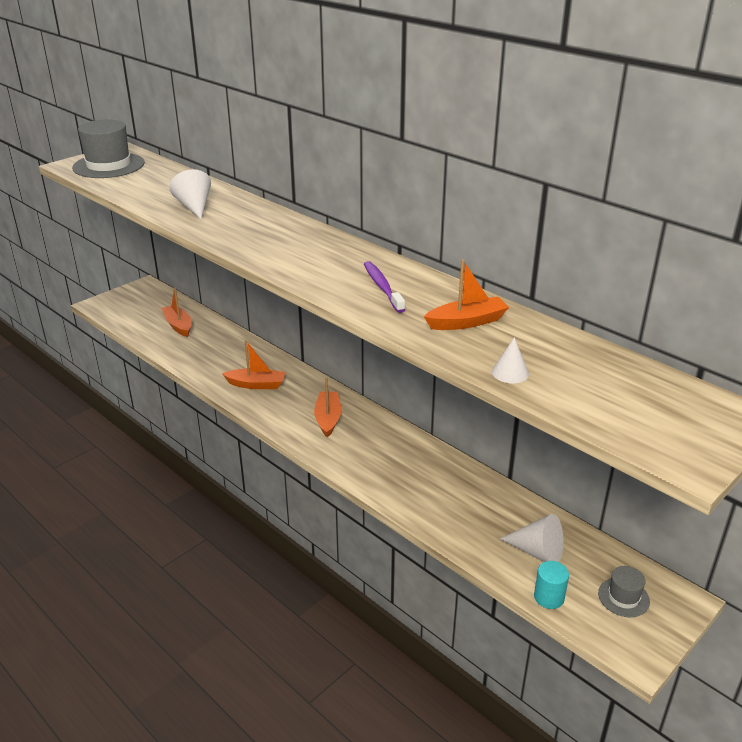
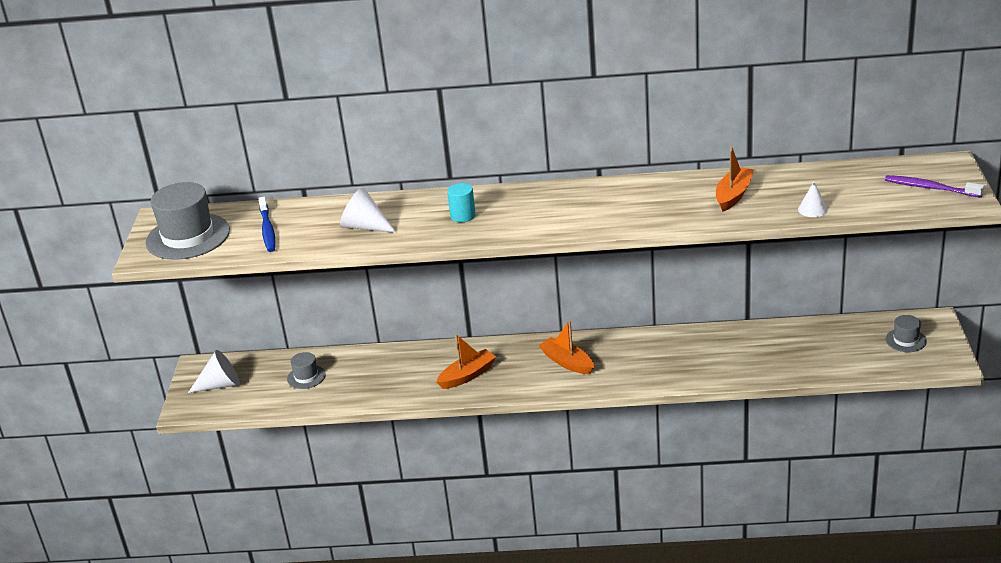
camera: 40 degrees left, 0 degrees up
orange boat [162,287,191,337] -> grey hat [287,352,326,389]
purple toothbrush [364,261,405,313] -> purple toothbrush moved to [885,175,984,198]
white cone [500,514,564,562] -> white cone moved to [188,350,240,393]
turquoise cylinder [534,561,569,609] -> turquoise cylinder moved to [447,183,476,222]
none -> blue toothbrush [258,197,276,252]

